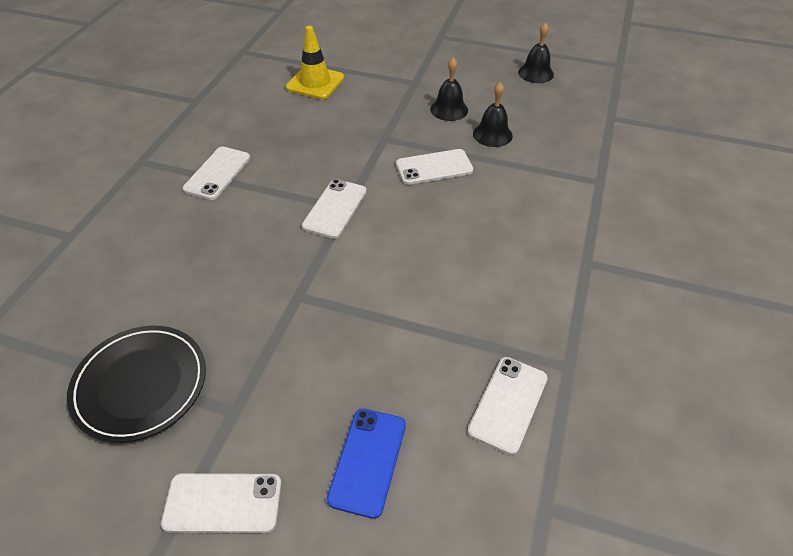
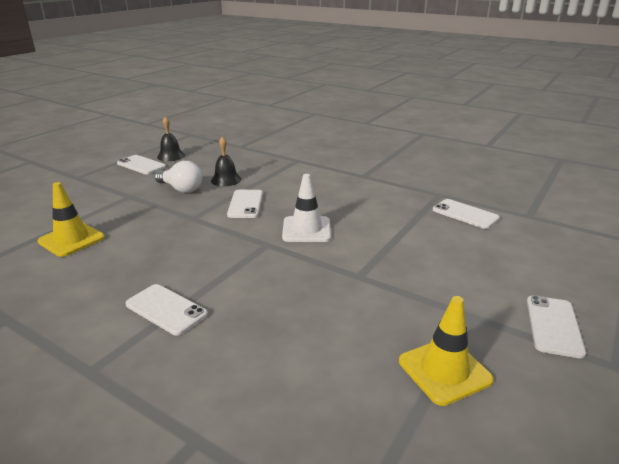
camera: 75 degrees left, 20 degrees down
black plate [67,326,206,443] -> yellow traffic cone [399,296,494,406]
white phone [302,179,366,239] -> white phone moved to [117,155,166,174]
blue phone [327,408,406,519] -> none
black bell [430,58,468,121] -> white light bulb [155,161,202,193]
none -> white traffic cone [282,174,331,242]

